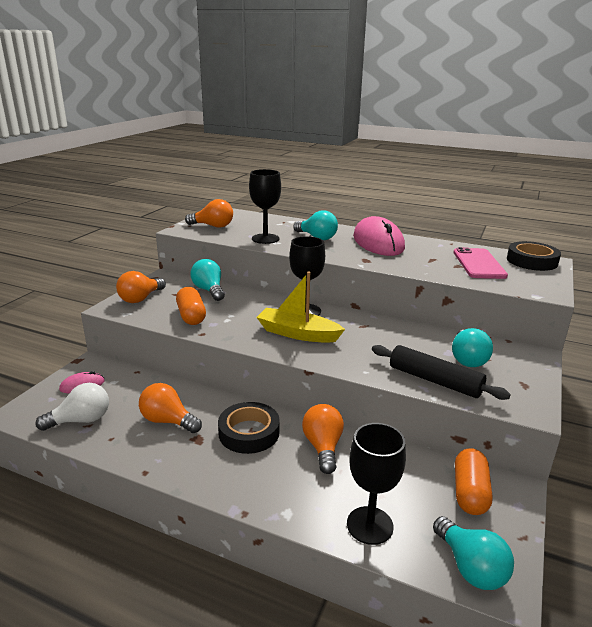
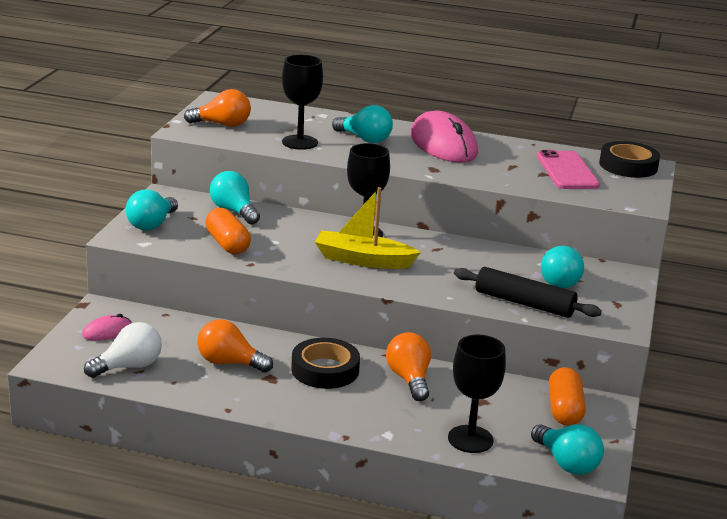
camera: 10 degrees left, 0 degrees up
orange light bulb [116,271,166,303] -> turquoise light bulb [126,189,178,230]

